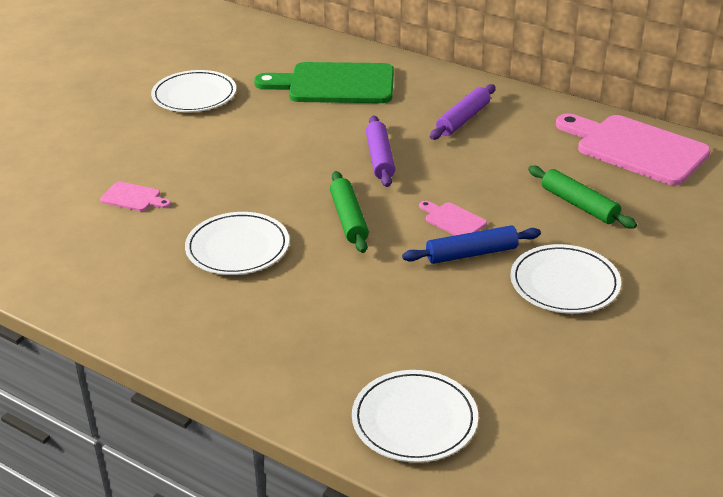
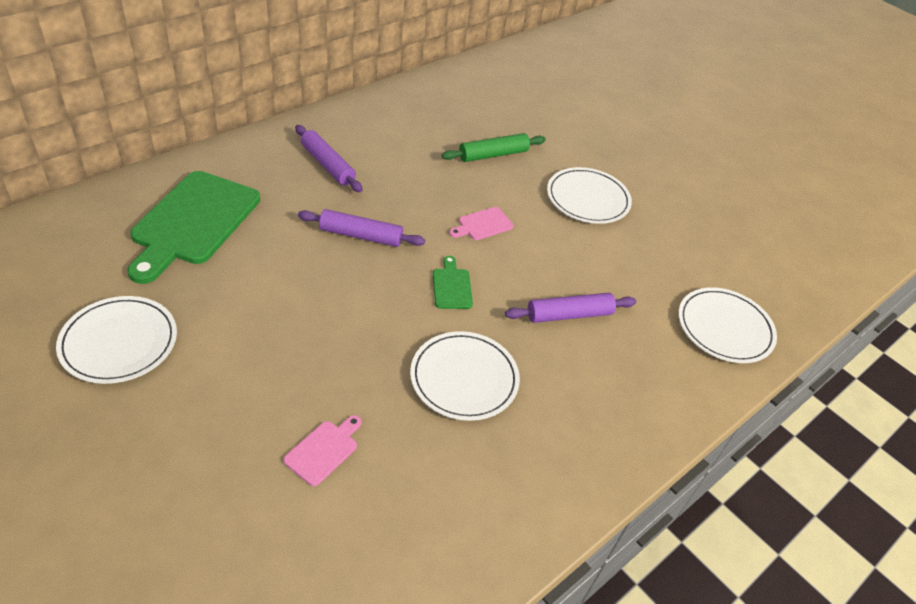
camera: 80 degrees left, 10 degrees up
green rolling pin [330,171,369,253] -> green cutting board [433,256,473,309]
blue rolling pin [402,225,541,264] -> none
pink cutting board [556,113,711,185] -> none
none -> purple rolling pin [505,293,636,323]

